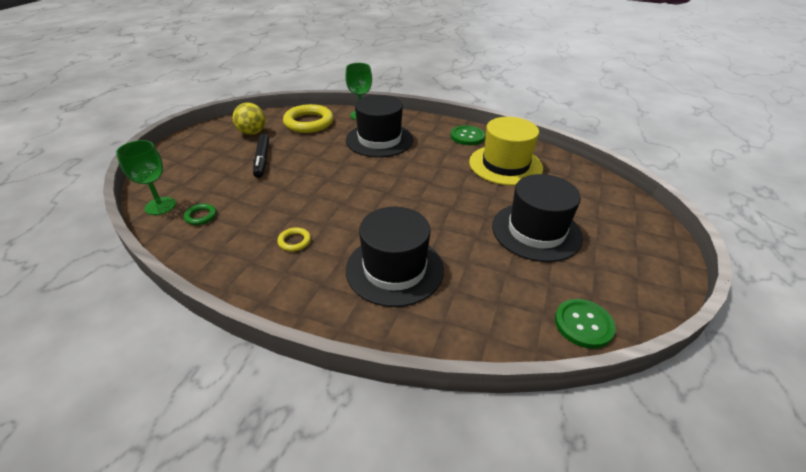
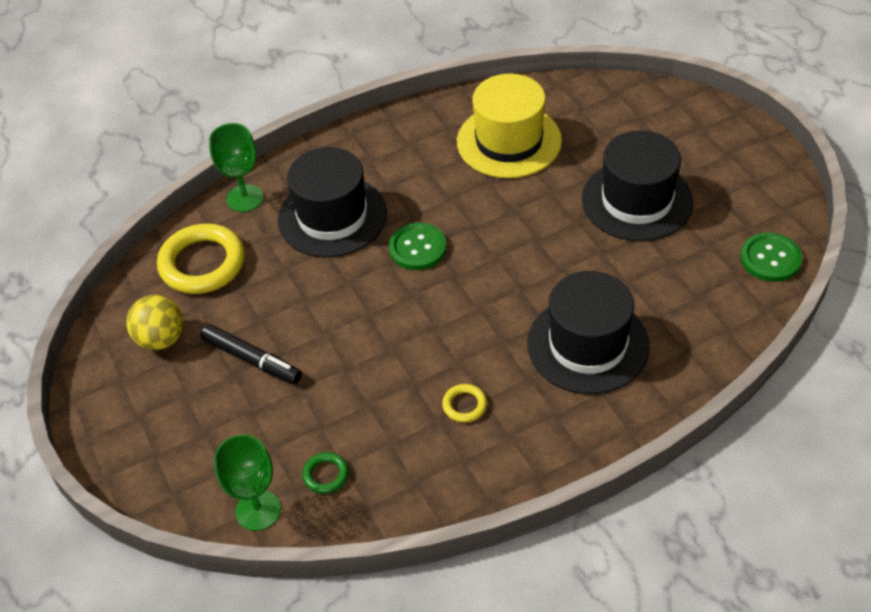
camera: 45 degrees left, 10 degrees up
green button [451,125,485,145] -> green button moved to [389,223,447,270]

